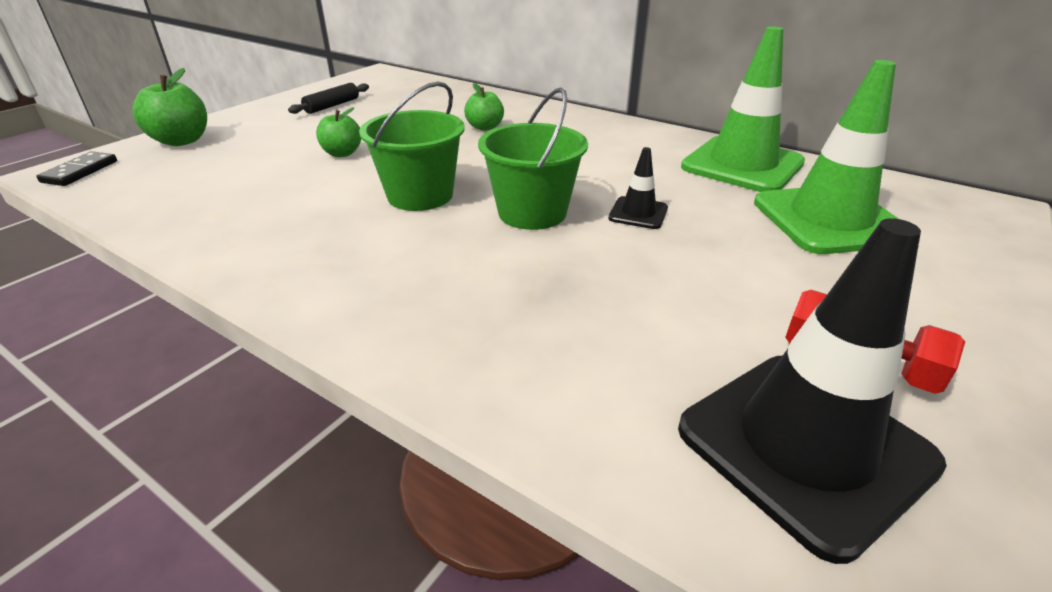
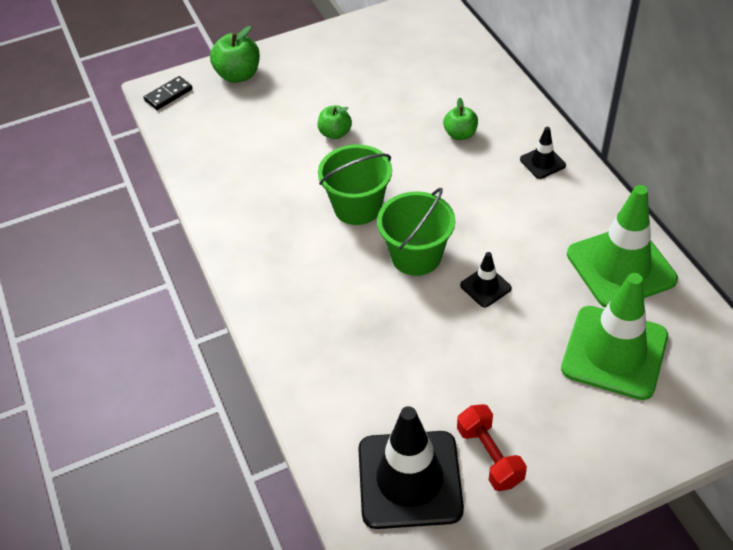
camera: 35 degrees right, 15 degrees up
black rolling pin [288,83,369,114] -> none
none -> black traffic cone [520,127,566,179]

